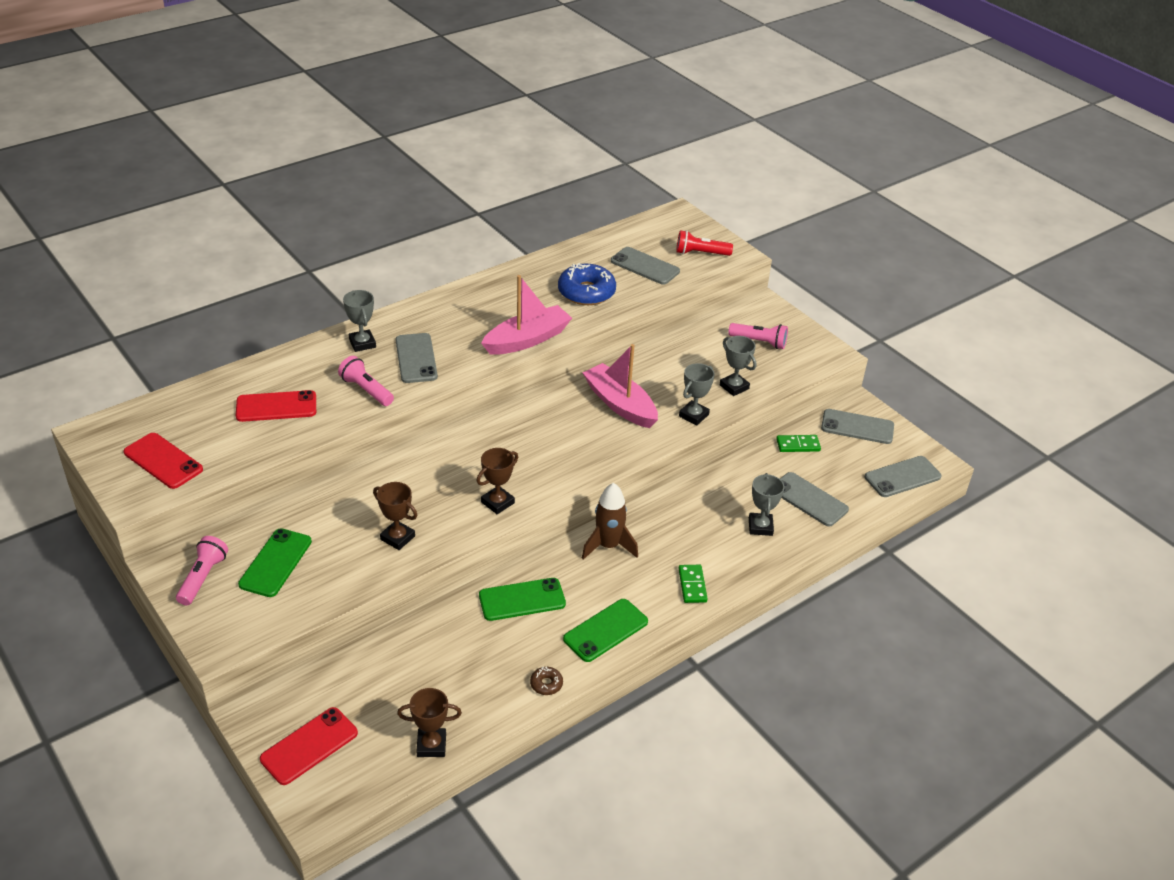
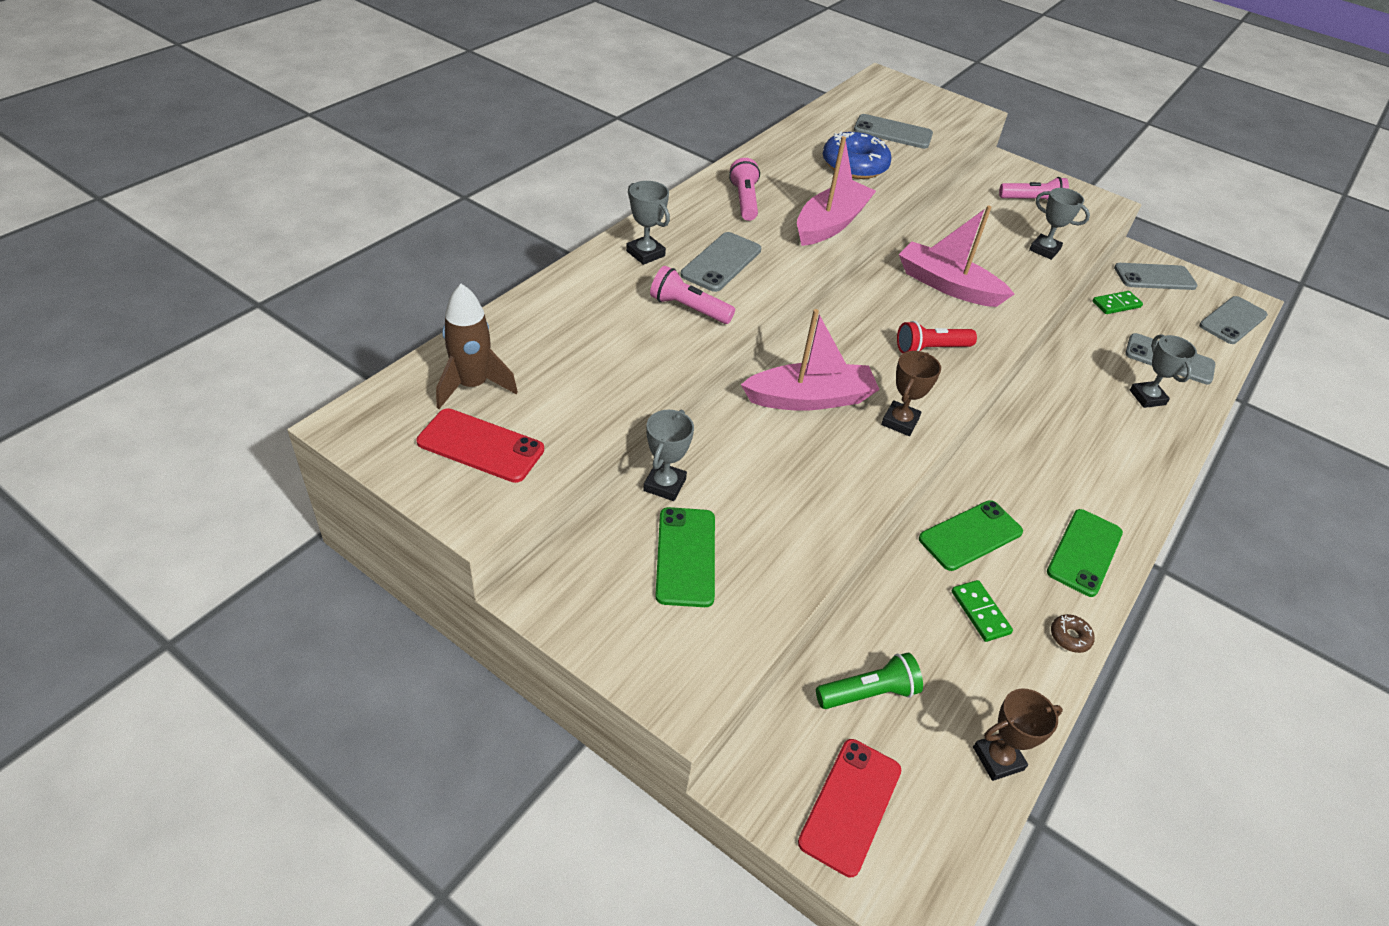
camera: 20 degrees left, 5 degrees up
pink flashlight [176,536,228,605] -> pink flashlight moved to [729,158,760,221]
red phone [236,390,316,422] -> none
brown trophy [373,482,417,550] -> none
grey phone [396,333,438,383] -> grey phone turned 60 degrees clockwise [680,232,761,292]
brown rocket [582,483,638,560] -> brown rocket moved to [436,284,518,409]
red flashlight [676,230,733,256] -> red flashlight moved to [897,321,977,354]
green domino [678,565,708,603] -> green domino moved to [952,580,1013,642]
grey trophy [679,363,715,425] -> grey trophy moved to [643,410,694,501]
none -> pink boat [741,309,880,411]
none -> green flashlight [816,653,923,709]

